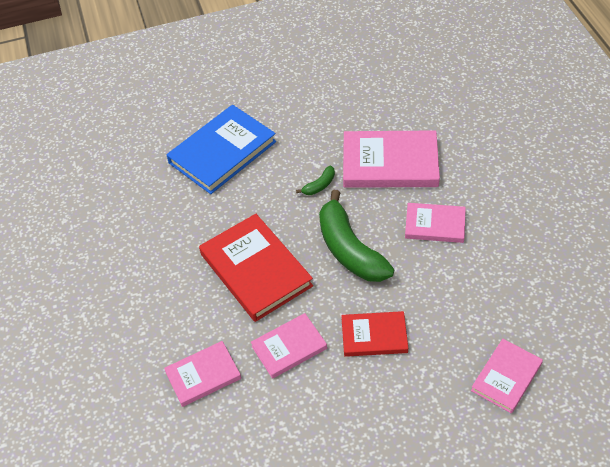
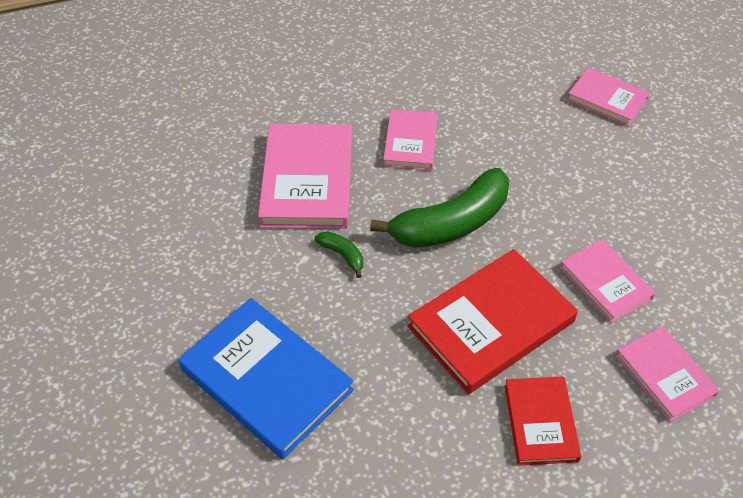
camera: 95 degrees left, 0 degrees up
red book [341,311,408,357] -> red book moved to [505,376,581,466]

